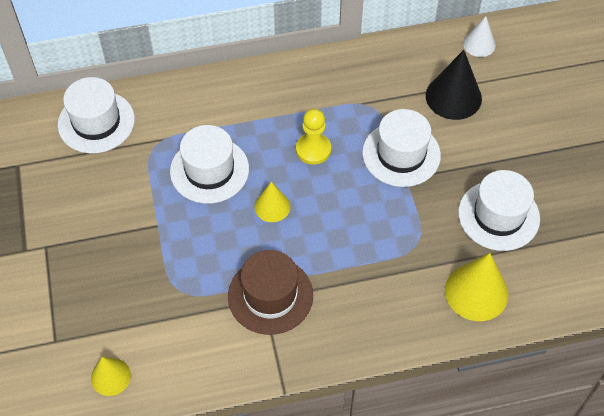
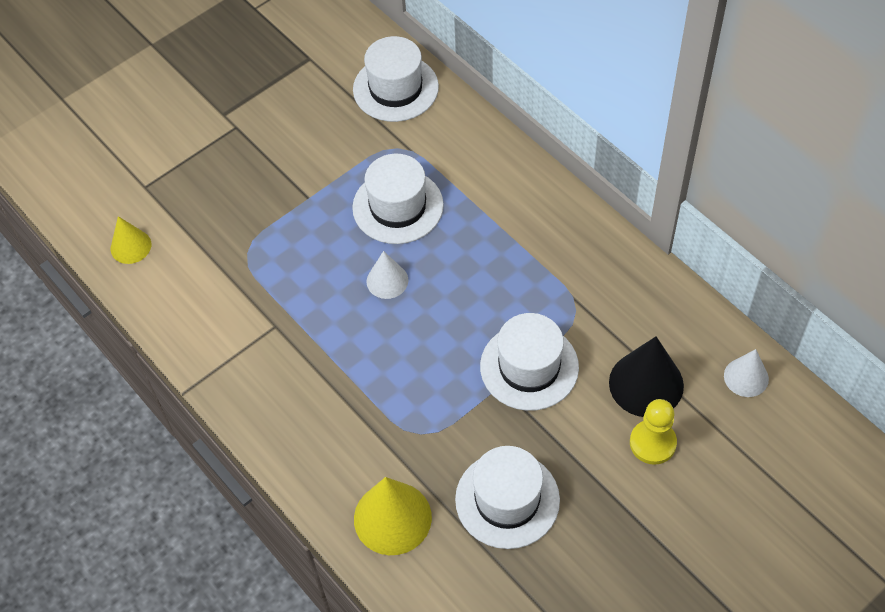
camera: 65 degrees right, 0 degrees up
brown hat [228,250,313,335] -> none
yellow cone [255,182,290,222] -> white cone [367,251,408,299]
yellow pawn [296,109,331,165] -> yellow pawn moved to [630,399,677,465]

